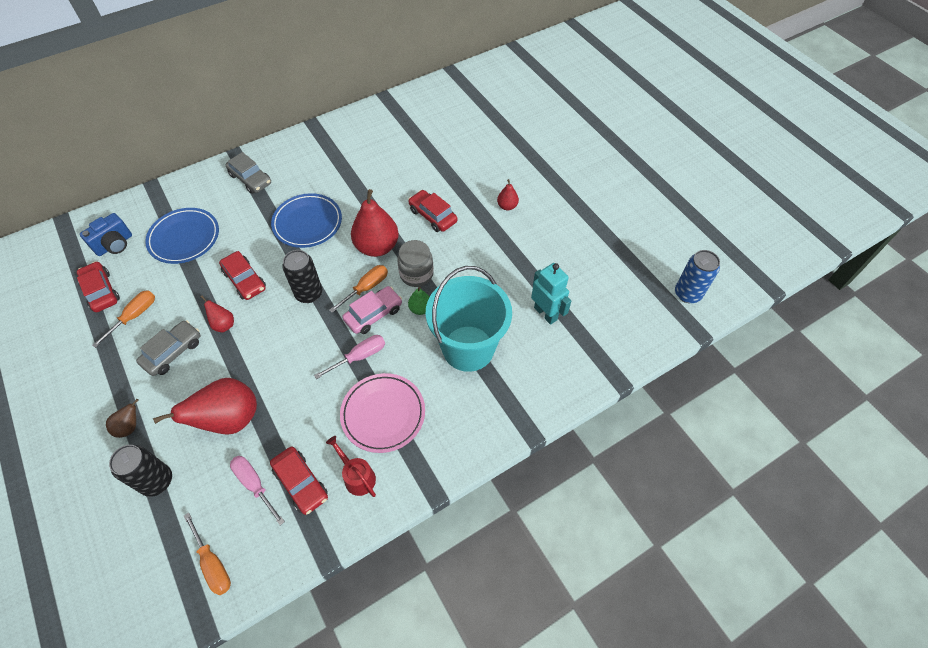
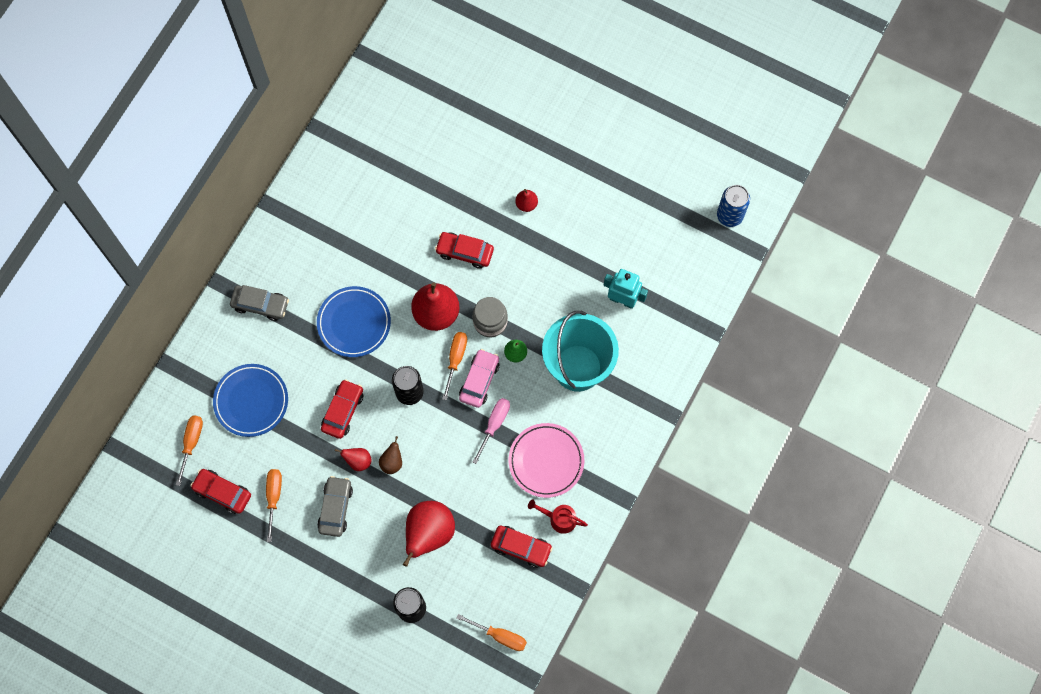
camera: 30 degrees left, 15 degrees up
blue camera [80,213,132,256] -> orange screwdriver [176,415,203,486]
brown pear [106,399,139,438] -> brown pear moved to [379,436,402,474]
red car [219,251,266,300] -> red car turned 90 degrees counterclockwise [321,379,363,439]
pink screwdriver [230,456,285,525] -> none

